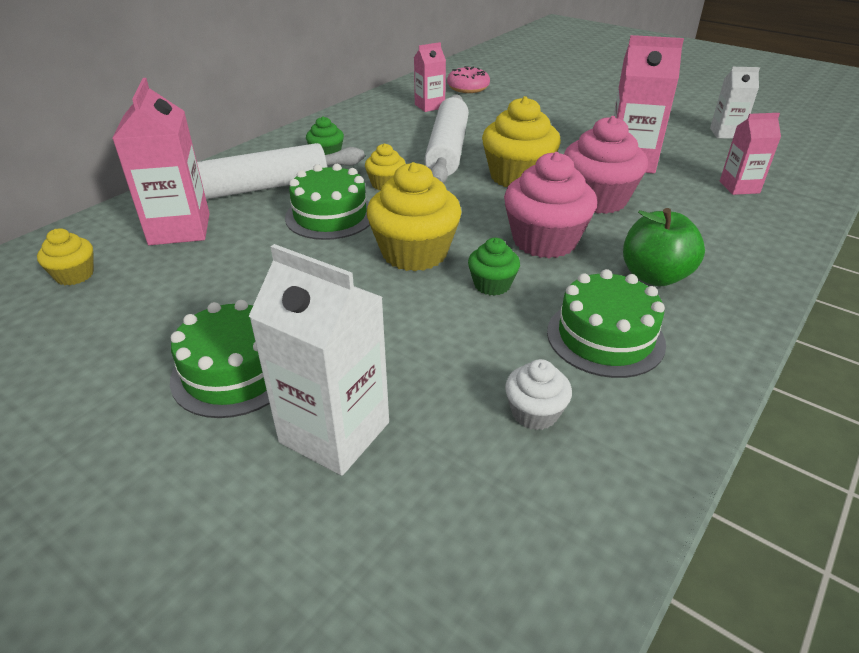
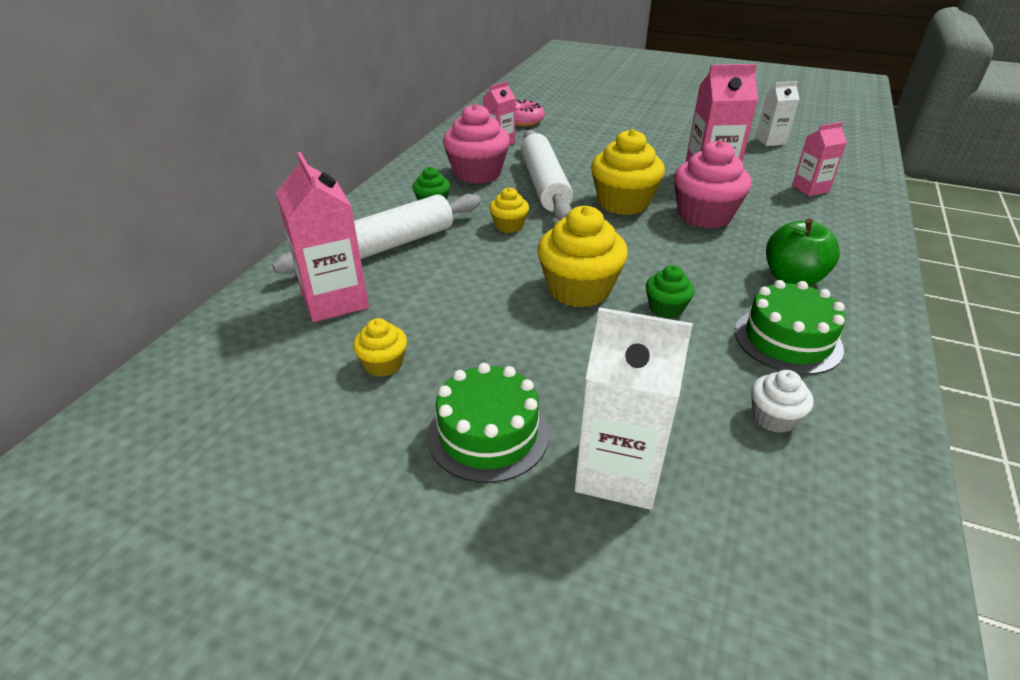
camera: 15 degrees left, 0 degrees up
yellow cupcake [37,228,94,285] -> yellow cupcake moved to [353,318,407,377]
green cake [285,164,370,240] -> none
pink cupcake [504,152,597,258] -> pink cupcake moved to [443,104,510,184]

